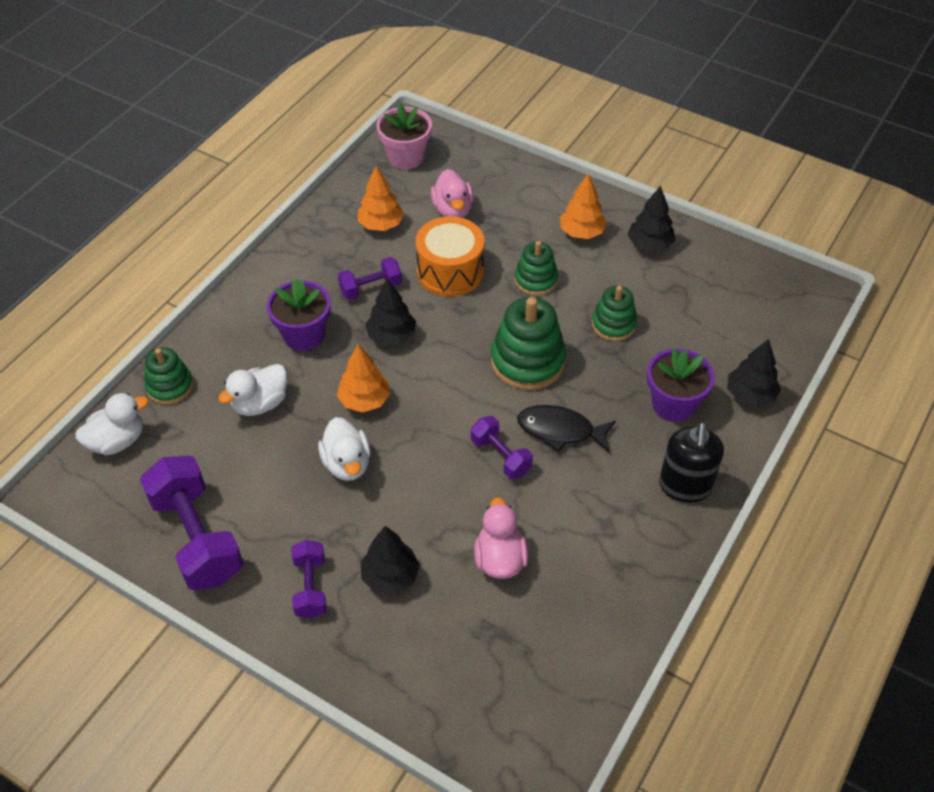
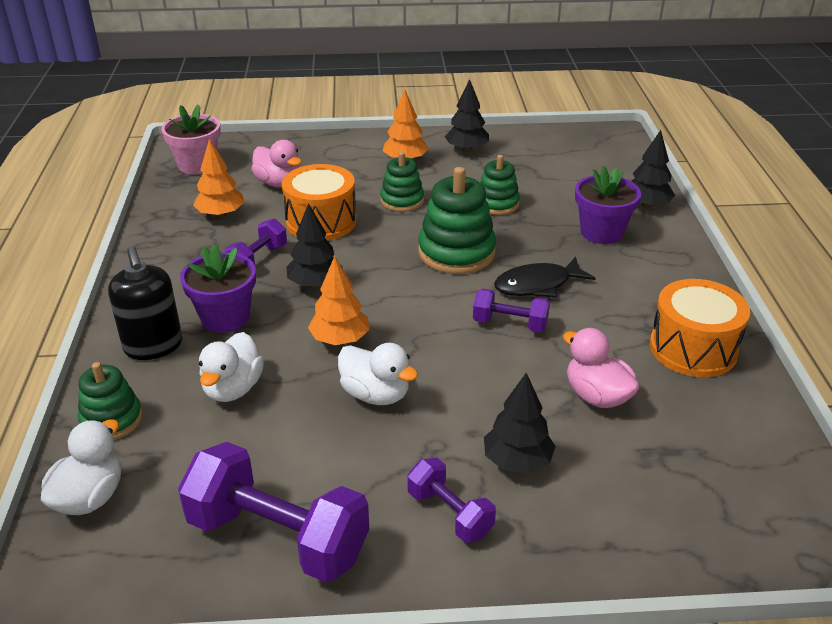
camera: 35 degrees left, 15 degrees down
black soap dispenser [659,422,724,503] -> black soap dispenser moved to [108,246,182,360]
none -> orange drum [650,279,750,377]

